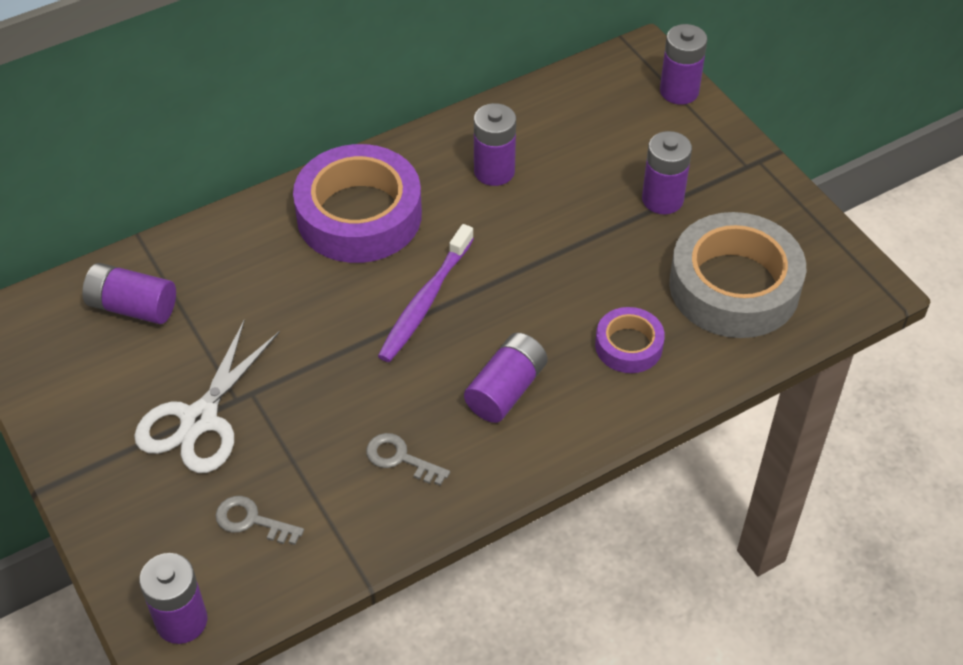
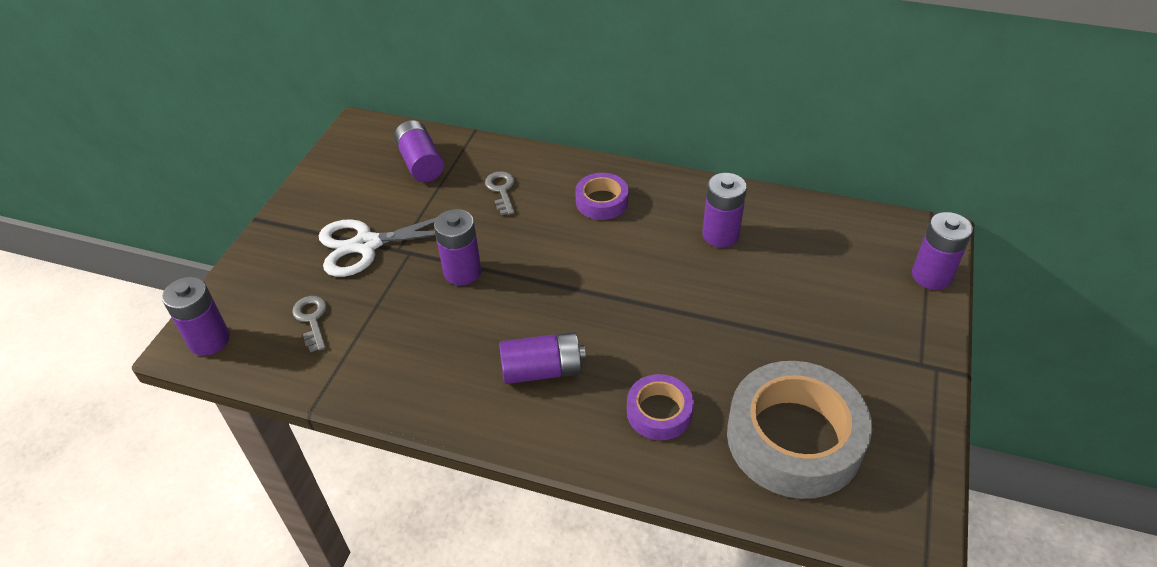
camera: 50 degrees right, 5 degrees down
purple tape [293,144,422,263] -> purple tape [575,173,629,220], size x0.50
grey key [366,433,450,486] -> grey key moved to [485,171,515,215]
purple toothbrush [378,224,474,362] -> none
purple battery [642,131,692,214] -> purple battery moved to [434,209,481,285]

